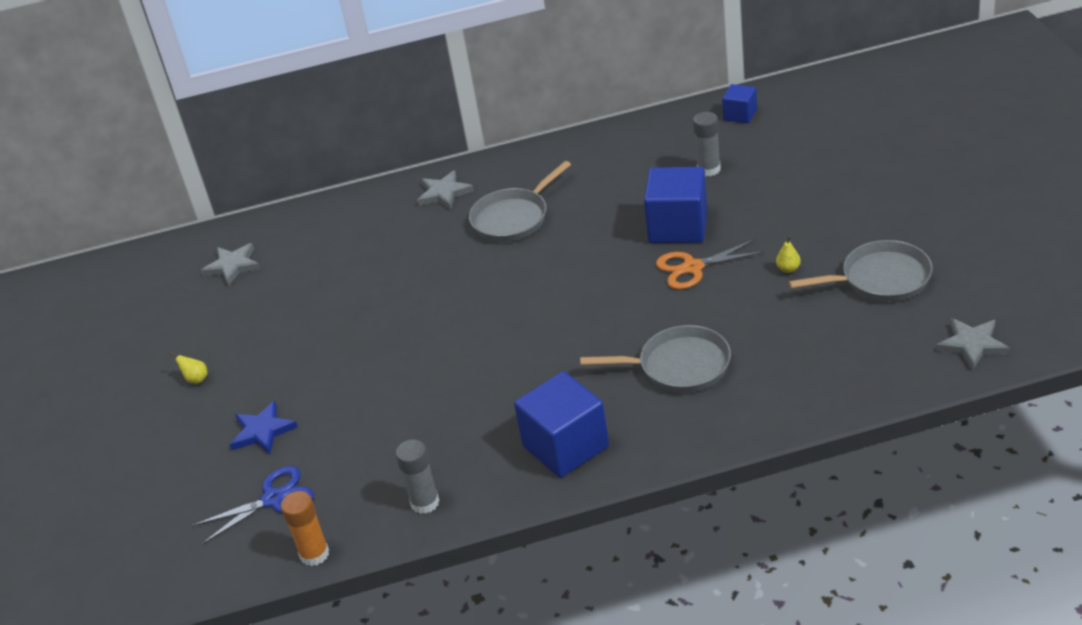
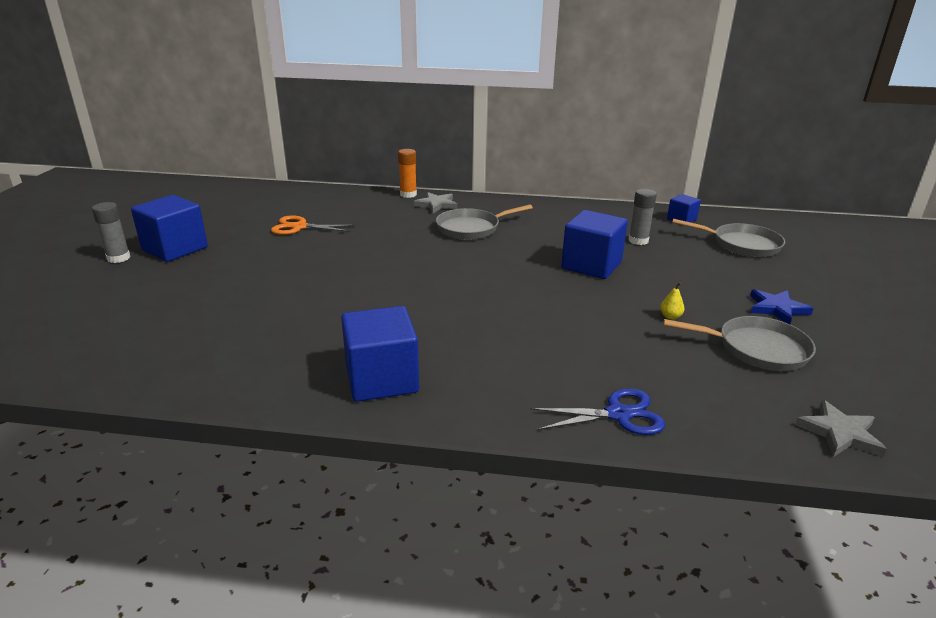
camera: 15 degrees right, 10 degrees down
yellow pear [170,352,208,384] -> blue cube [131,195,208,262]
blue scissors [192,466,314,544] -> blue scissors moved to [530,388,665,435]
grey star [200,243,261,286] -> none
blue star [230,401,298,454] -> blue star moved to [750,289,814,324]
orange glue stick [281,491,329,566] -> orange glue stick moved to [398,149,417,198]
grey glue stick [396,439,440,514] -> grey glue stick moved to [92,202,131,263]
grey pan [580,325,731,393] -> grey pan moved to [672,219,785,257]
orange scissors [656,239,765,290] -> orange scissors moved to [271,215,355,235]

